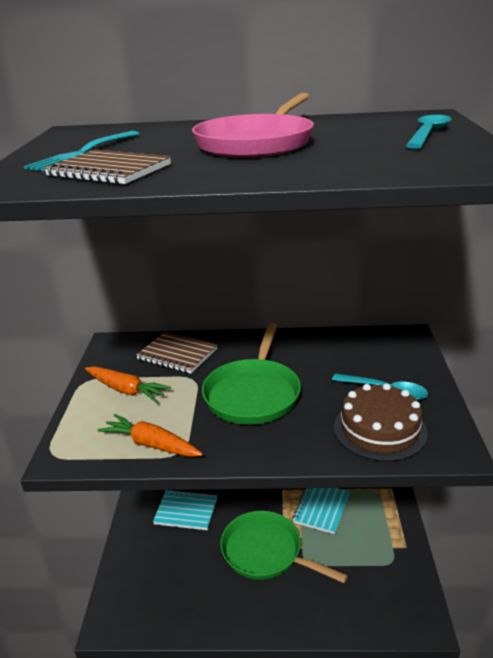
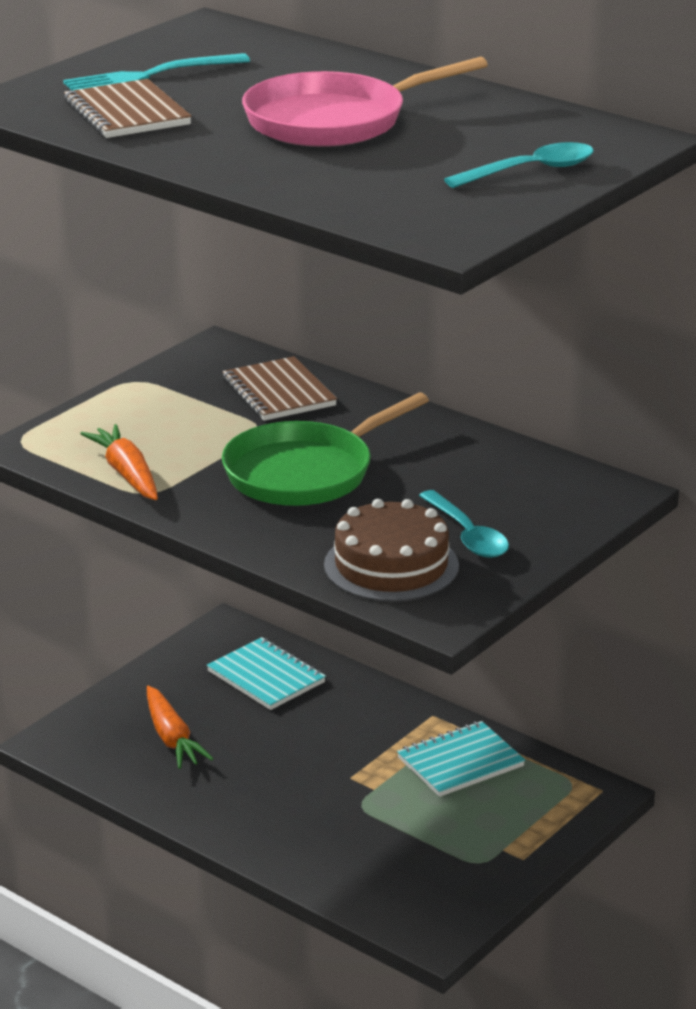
camera: 35 degrees right, 0 degrees up
orange carrot [85,366,171,402] -> orange carrot moved to [147,686,213,769]
green pan [220,511,348,583] -> none

